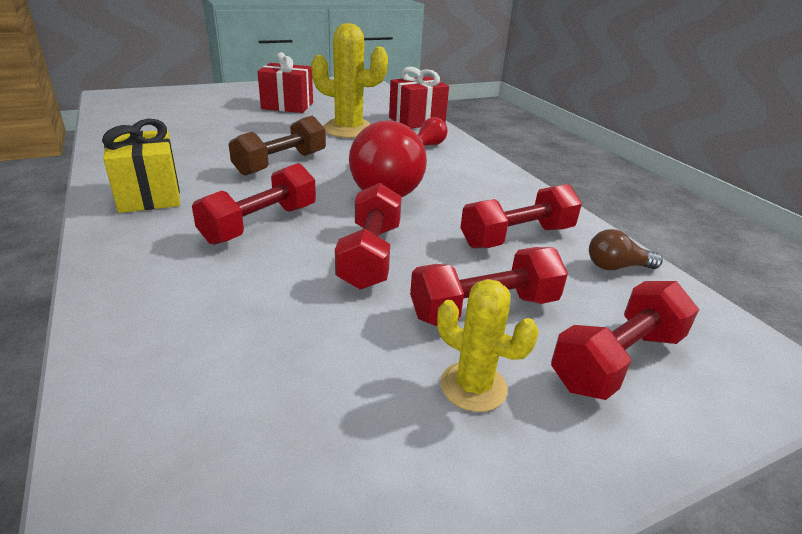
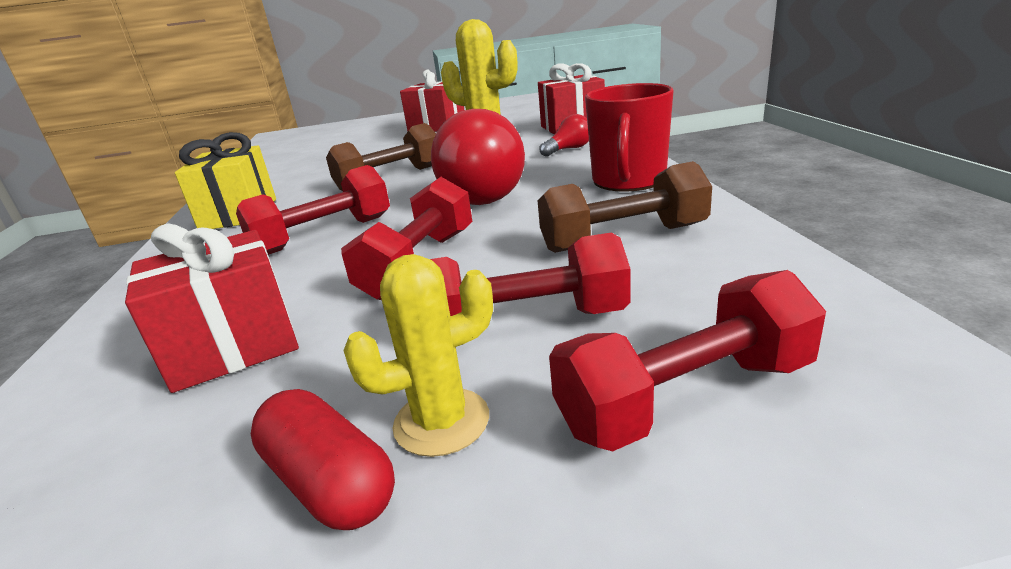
camera: 20 degrees right, 5 degrees down
yellow cactus [437,279,539,412] -> yellow cactus turned 75 degrees counterclockwise [343,254,493,457]
red dumbbell [460,184,582,248] -> brown dumbbell [537,161,712,253]
brown light bulb [589,229,663,270] -> none
none -> red gift [125,223,299,393]
none -> red capsule [251,389,395,530]
none -> red mug [585,83,674,192]

